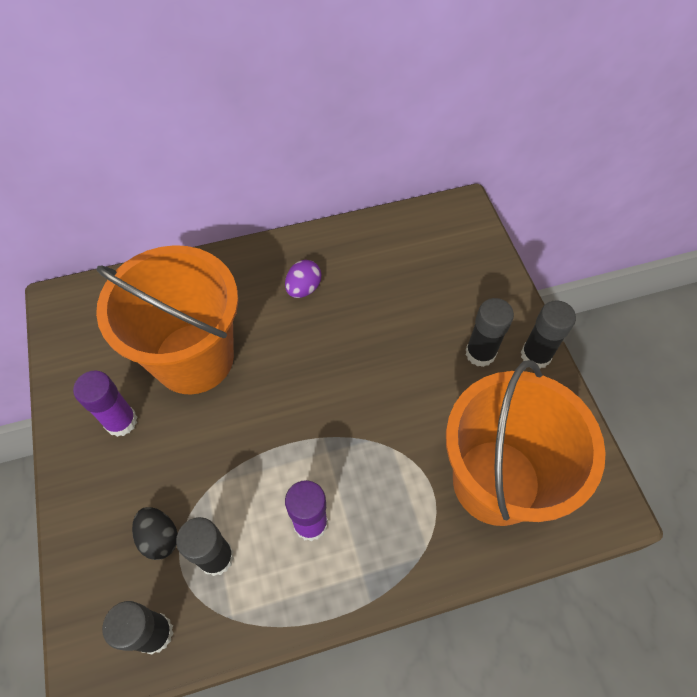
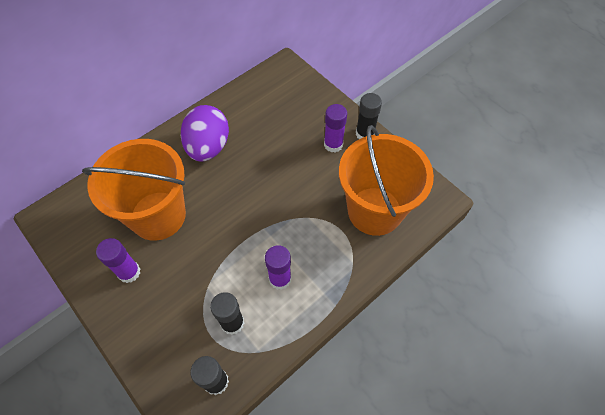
camera: 25 degrees left, 0 degrees up
black egg [132,507,178,560] -> none
purple egg [285,260,321,298] -> purple egg [181,105,229,162], size x2.05
black glue stick [466,298,514,367] -> purple glue stick [324,104,347,153]

